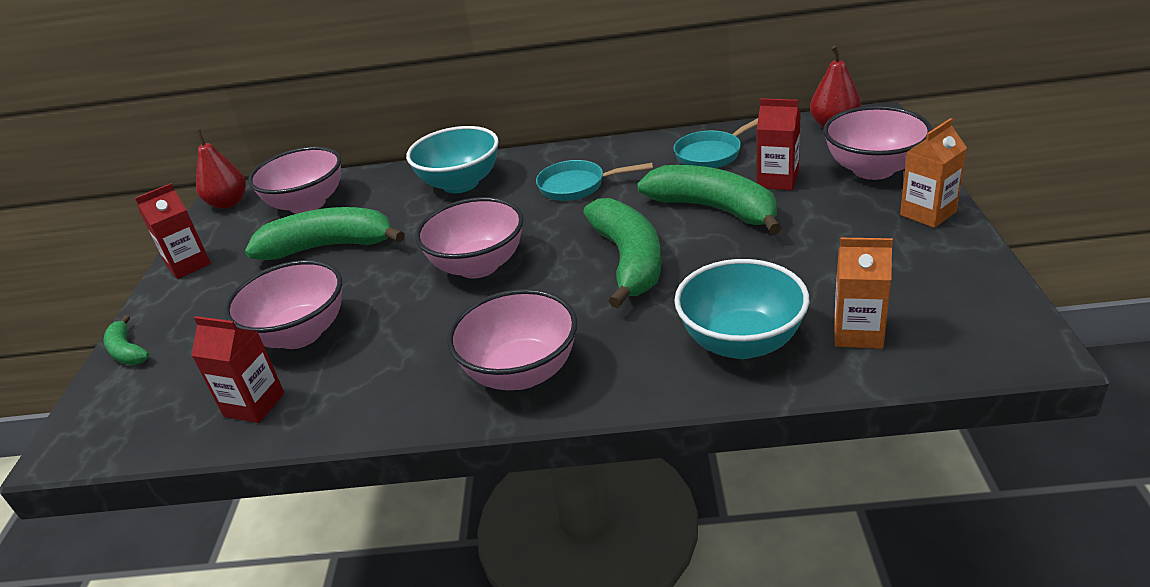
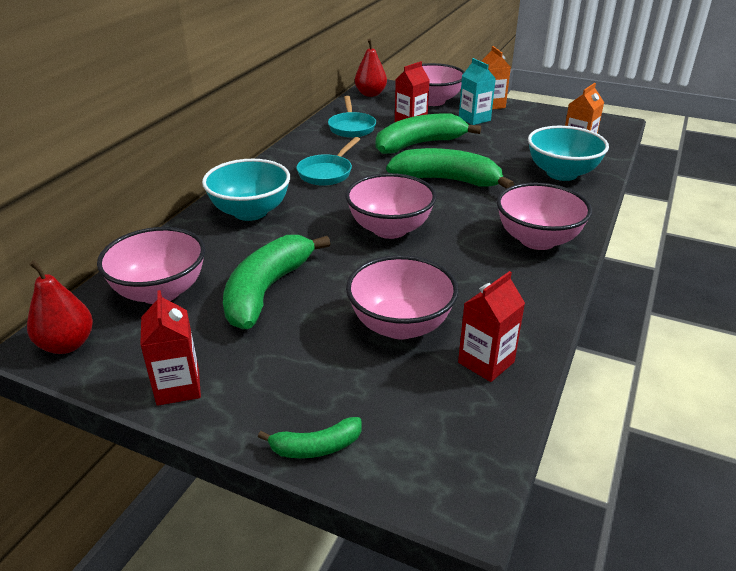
camera: 70 degrees left, 0 degrees up
none -> turquoise carton [459,58,496,125]

